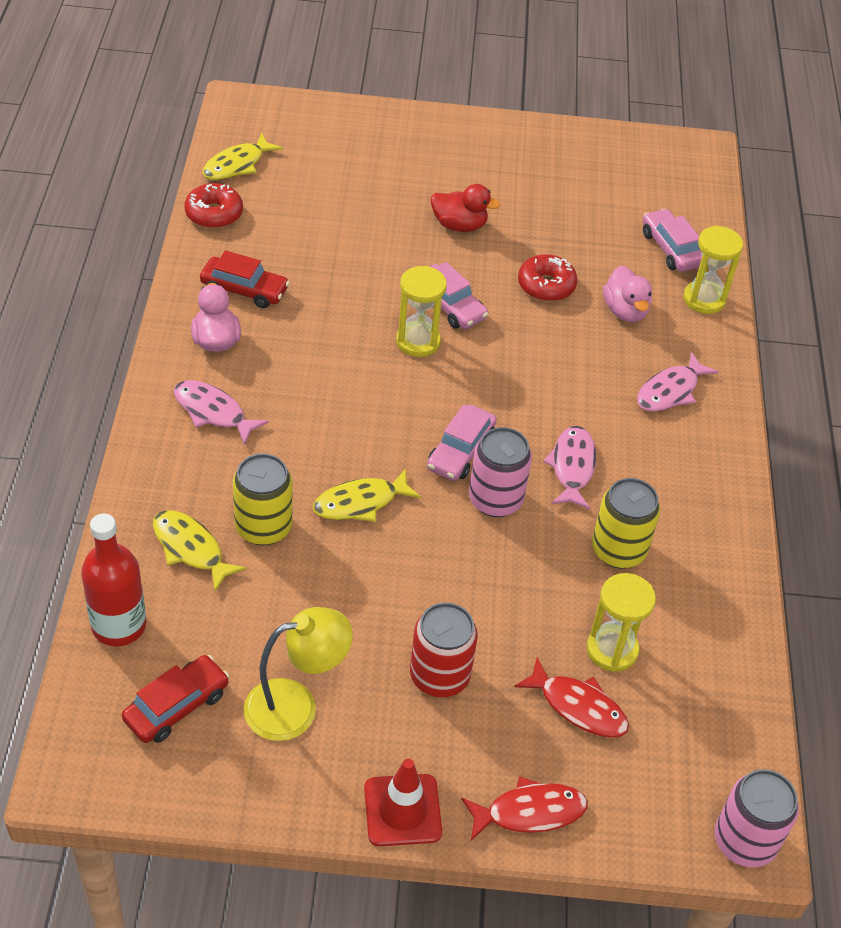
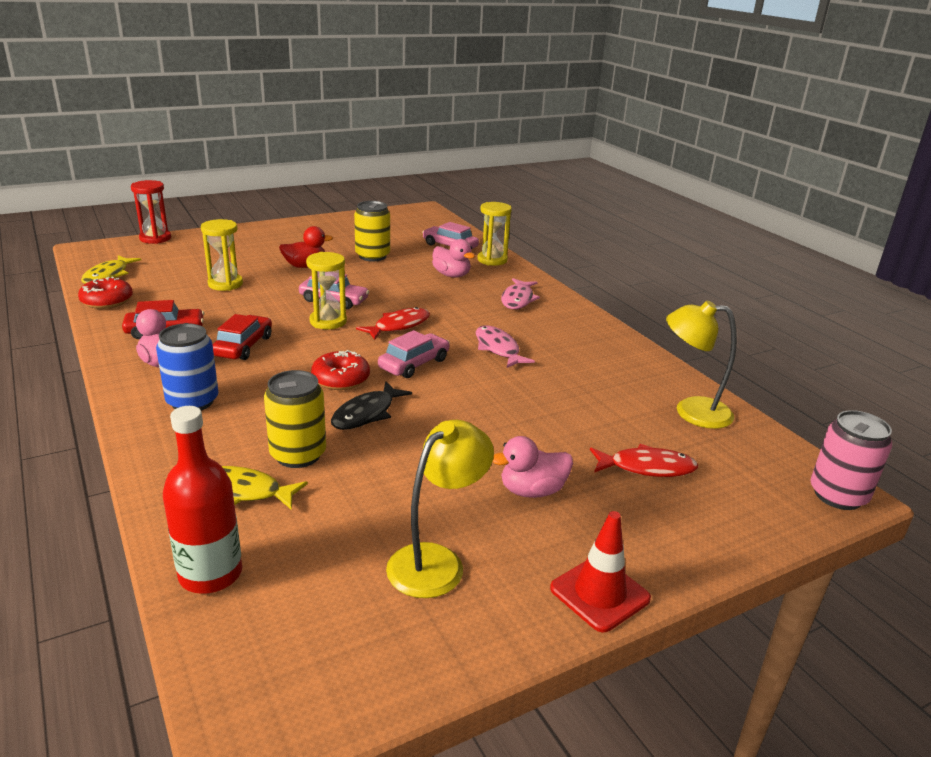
camera: 30 degrees left, 20 degrees down
red car [122,655,229,743] -> red car moved to [212,314,272,360]
pink fish [174,380,269,445] -> blue can [156,323,218,411]
yellow fish [313,469,421,522] -> black fish [331,381,412,430]
red can [410,603,478,697] -> pink duck [492,436,573,498]
pink car [427,405,497,481] -> pink car turned 135 degrees counterclockwise [378,330,450,378]
red fish [461,776,588,840] -> red fish moved to [356,307,430,340]
pink can [469,427,532,517] -> none
red donut [518,254,578,301] -> red donut moved to [311,350,370,390]
yellow hourglass [587,573,656,672] -> yellow hourglass moved to [201,219,243,291]
yellow can [592,478,660,569] -> yellow can moved to [354,201,390,261]
none -> red hourglass [131,180,171,244]
none -> yellow lamp [666,301,737,429]

